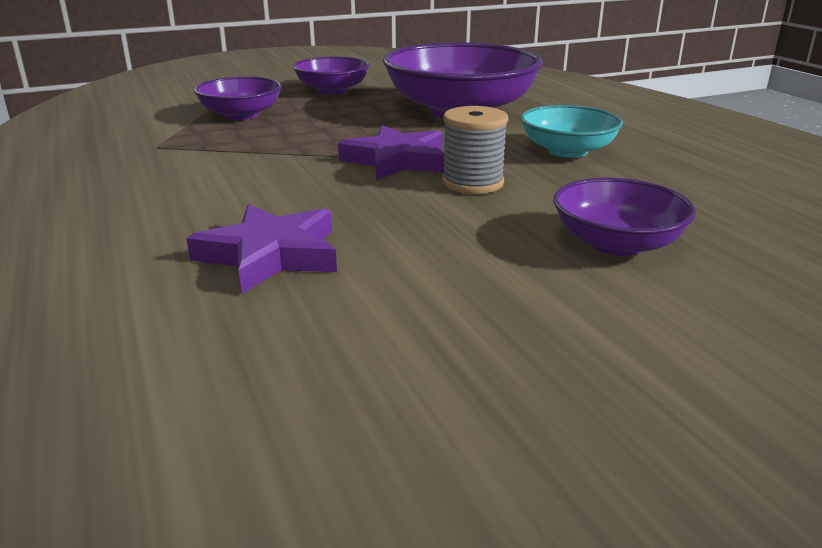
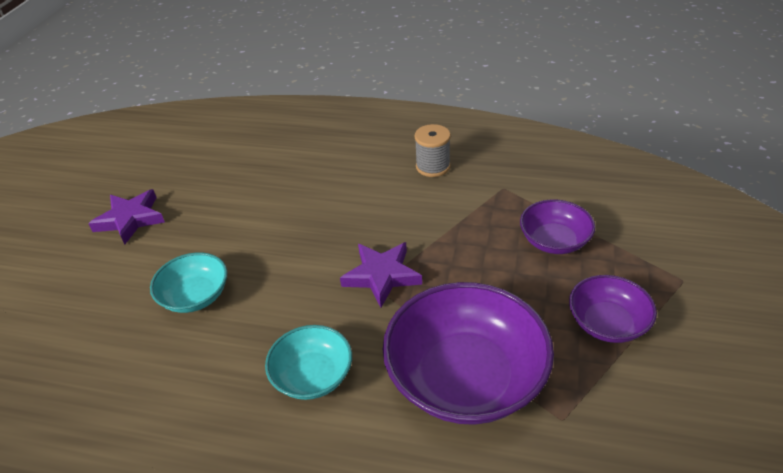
camera: 130 degrees right, 15 degrees up
purple star [186,204,337,294] -> purple star moved to [88,189,165,245]
grey spool [442,106,508,194] -> grey spool moved to [414,124,451,177]
purple bowl [553,178,696,256] -> turquoise bowl [150,252,227,313]

